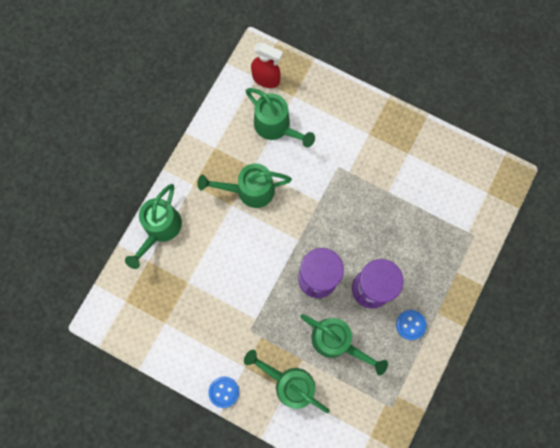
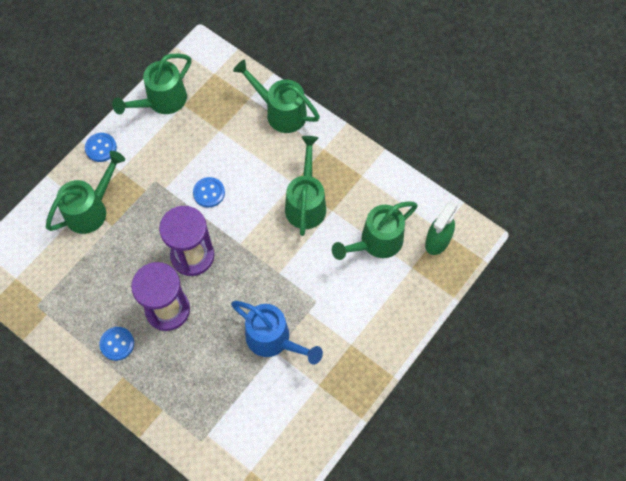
camera: 100 degrees right, 10 degrees down
red spray bottle [251,42,283,88] -> green spray bottle [425,201,458,255]
green watering can [300,314,388,376] -> green watering can moved to [112,54,191,114]
none -> blue button [193,177,225,208]
none -> blue watering can [231,301,323,365]

